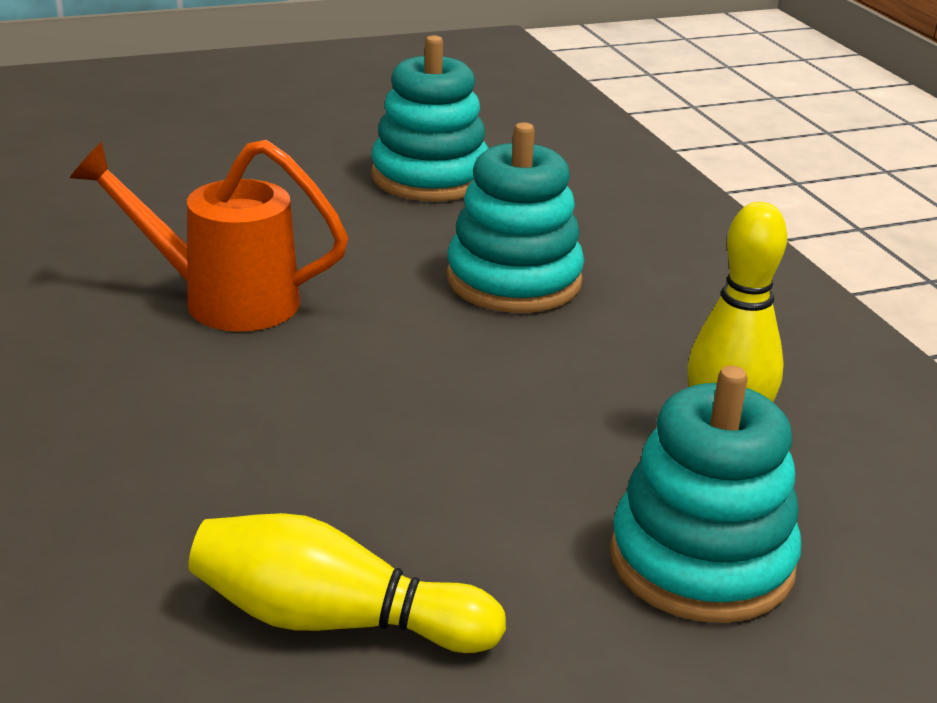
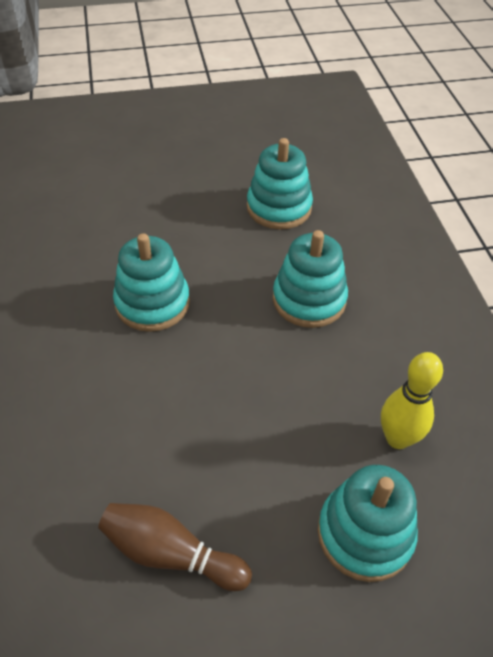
camera: 10 degrees right, 20 degrees up
orange watering can [70,140,348,331] -> turquoise stacking toy [113,233,190,332]
yellow bowling pin [188,513,506,653] -> brown bowling pin [98,503,252,591]

